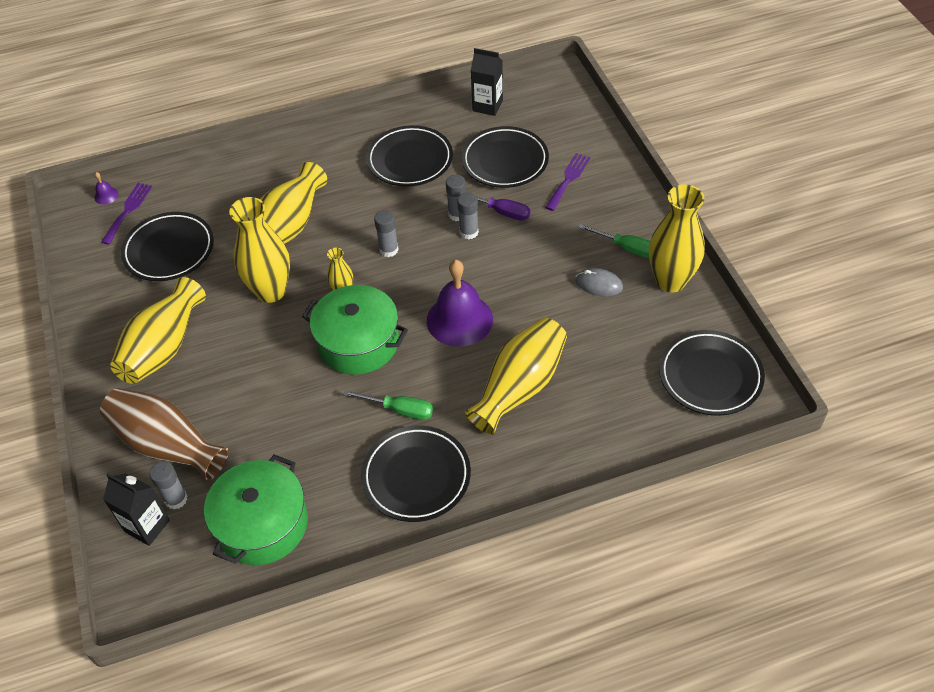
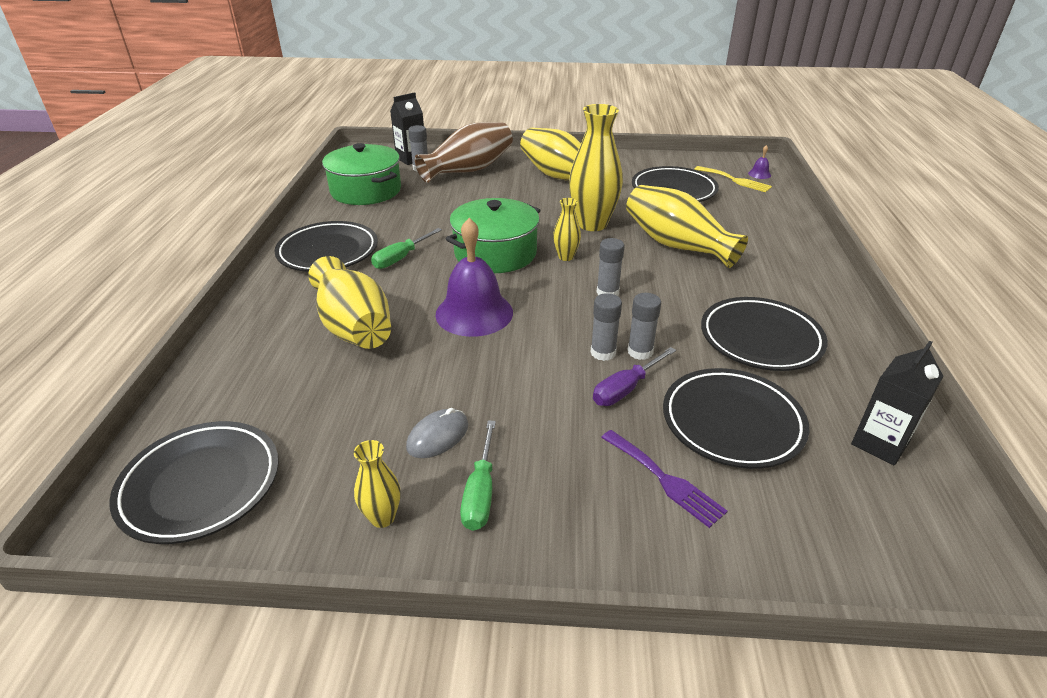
camera: 110 degrees right, 15 degrees down
purple fork [101,183,152,245] -> yellow fork [694,166,772,192]
green screwdriver [578,224,650,258] -> green screwdriver turned 45 degrees counterclockwise [460,420,496,531]
yellow vase [649,184,705,292] -> yellow vase [354,440,400,528], size x0.49

